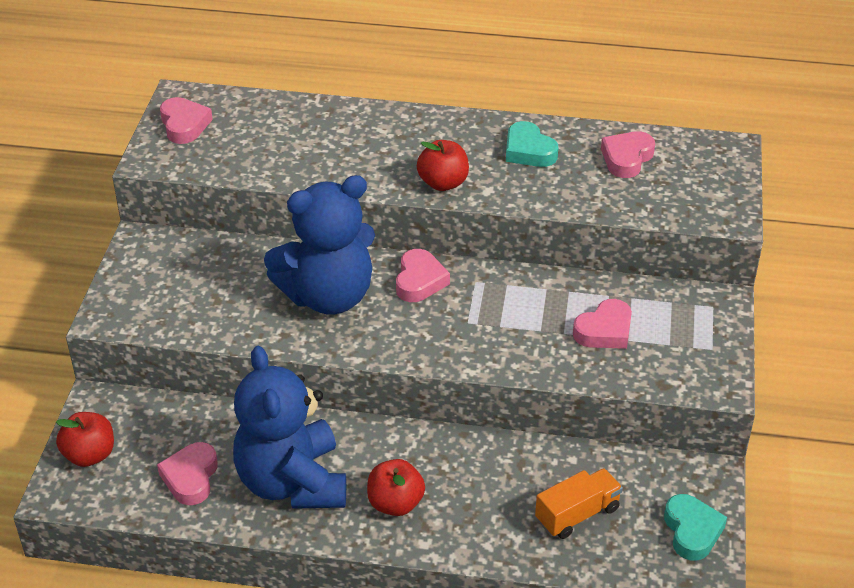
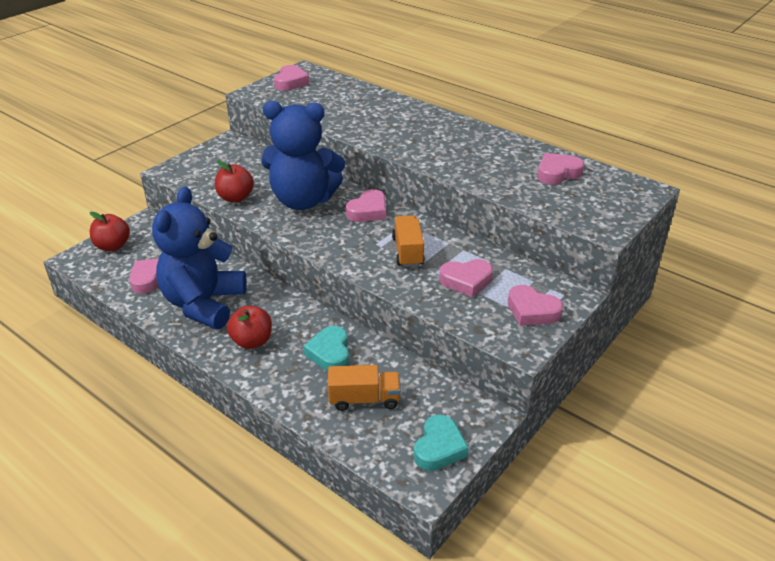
camera: 30 degrees right, 5 degrees down
red apple [417,140,469,191] -> red apple moved to [215,161,254,202]
turquoise heart [506,121,559,167] -> turquoise heart moved to [303,326,349,371]
none -> orange truck [392,215,425,267]
none -> pink heart [508,285,563,326]

